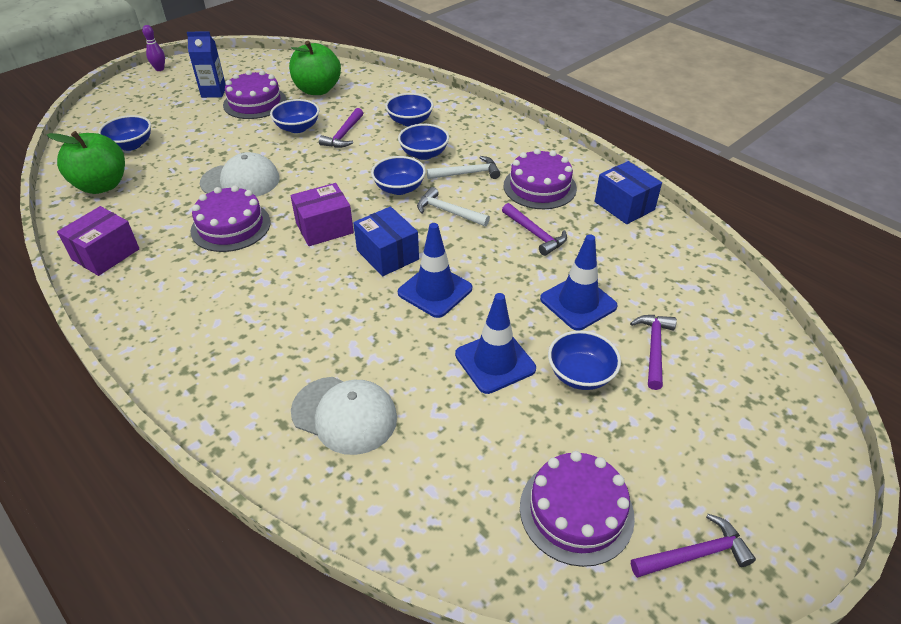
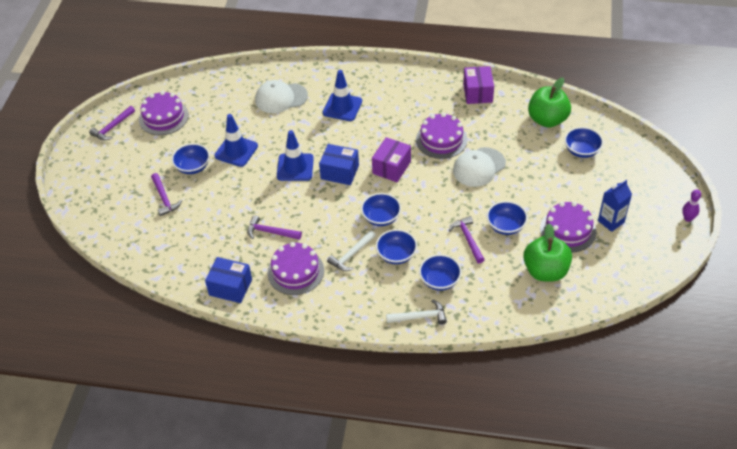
camera: 145 degrees right, 5 degrees up
white hammer [417,187,490,226] -> white hammer moved to [386,299,447,325]
blue traffic cone [540,234,618,331] -> blue traffic cone moved to [323,70,362,121]

